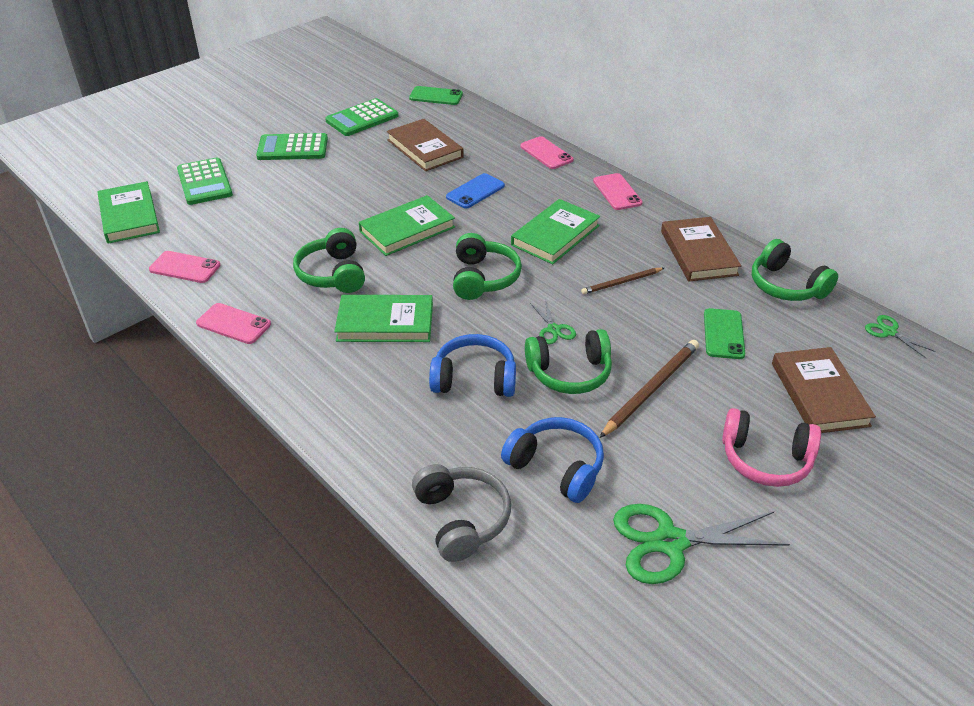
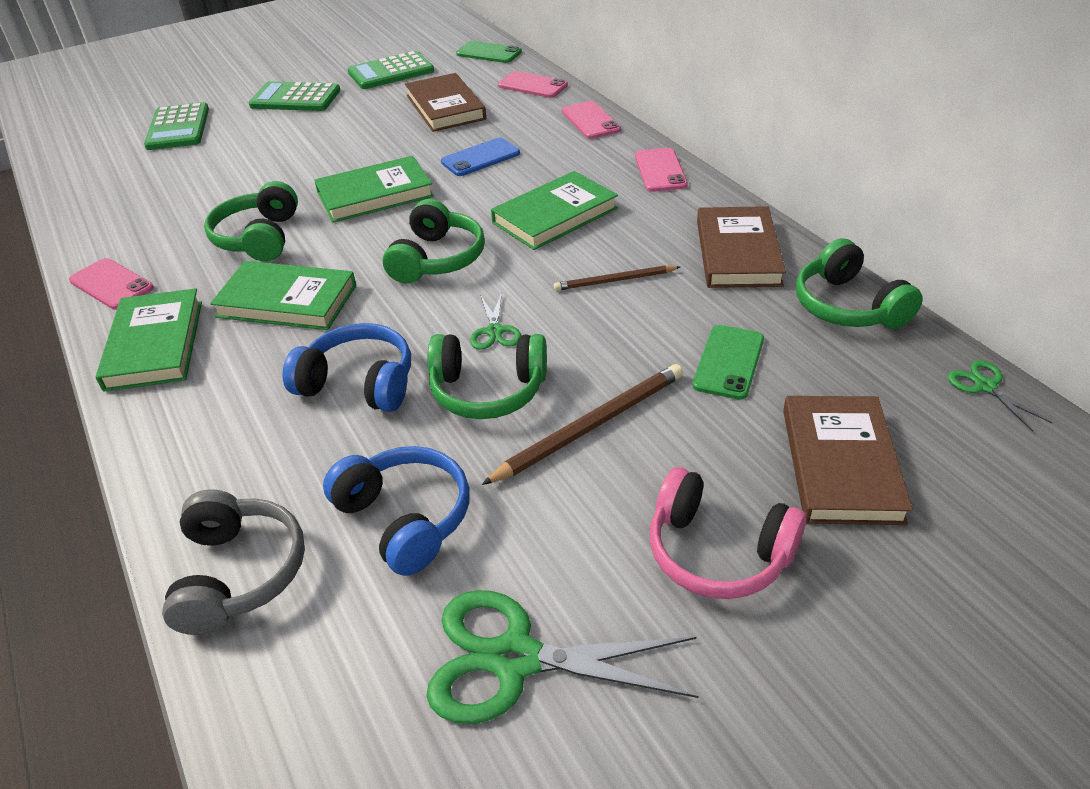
camera: 15 degrees right, 0 degrees up
green book [97,181,160,244] -> green book moved to [95,288,202,392]
pink phone [149,251,220,283] -> pink phone moved to [498,71,568,98]

